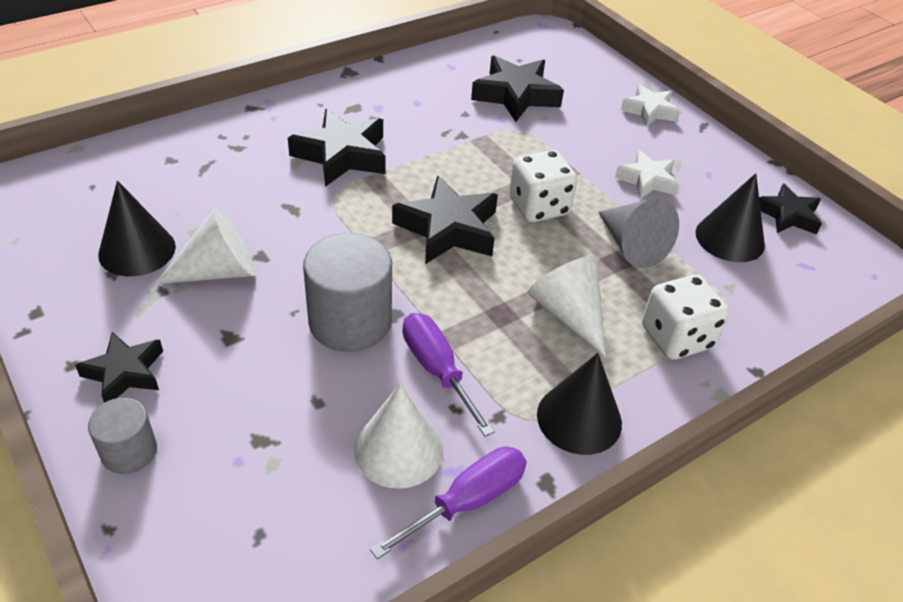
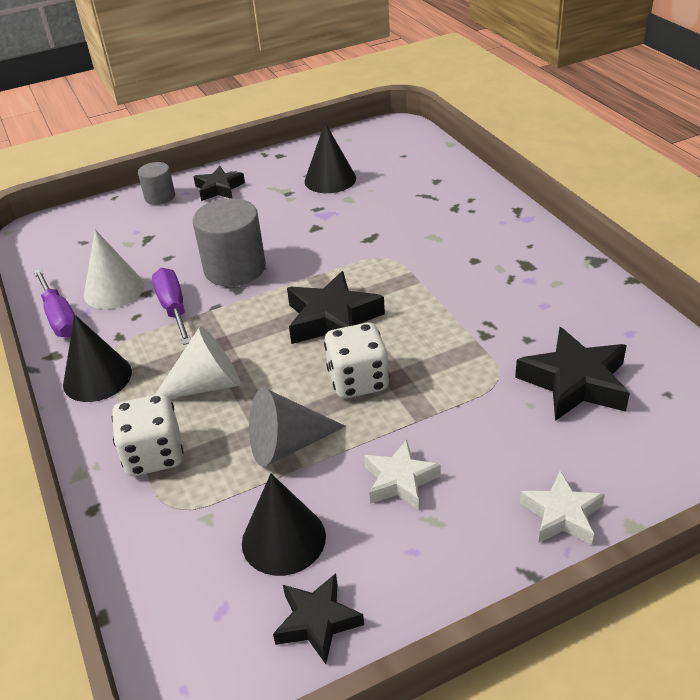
camera: 105 degrees right, 5 degrees down
white cone [155,208,255,284] -> none
black star [288,109,386,187] -> none
purple screwdriver [403,313,495,437] -> purple screwdriver turned 90 degrees counterclockwise [152,268,191,345]

